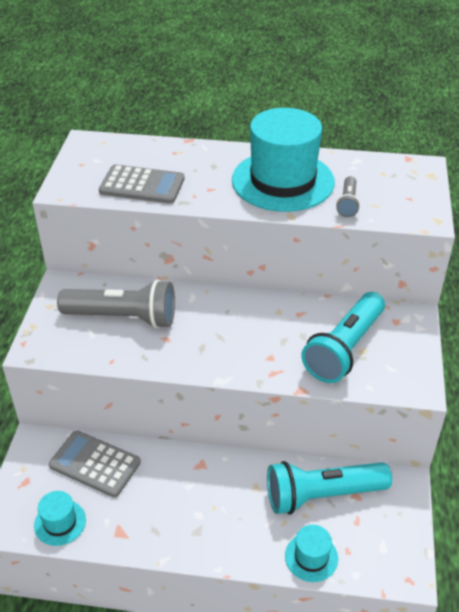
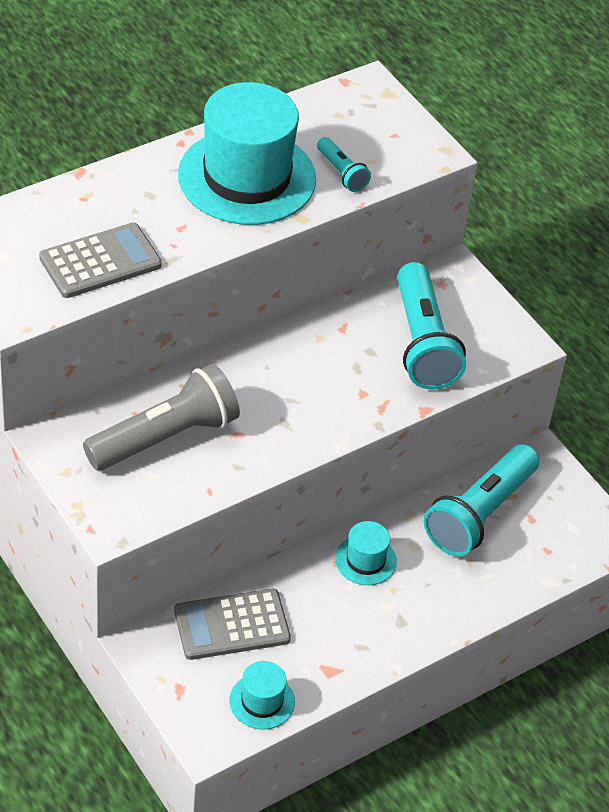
camera: 45 degrees left, 5 degrees up
turquoise hat [285,525,338,582] -> turquoise hat moved to [335,521,397,585]
grey flashlight [336,176,360,217] -> turquoise flashlight [317,137,371,192]

